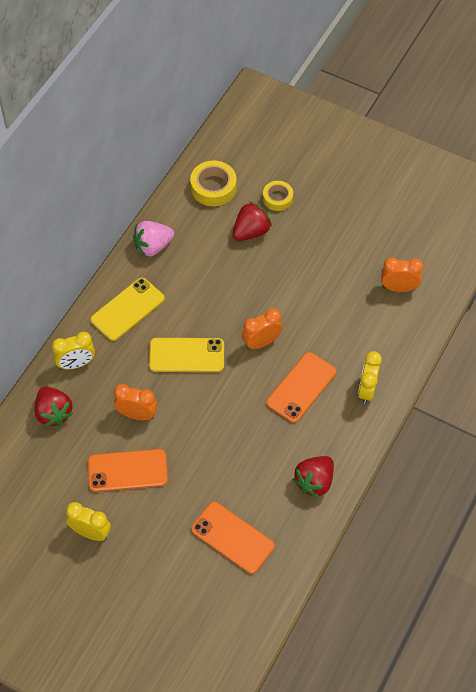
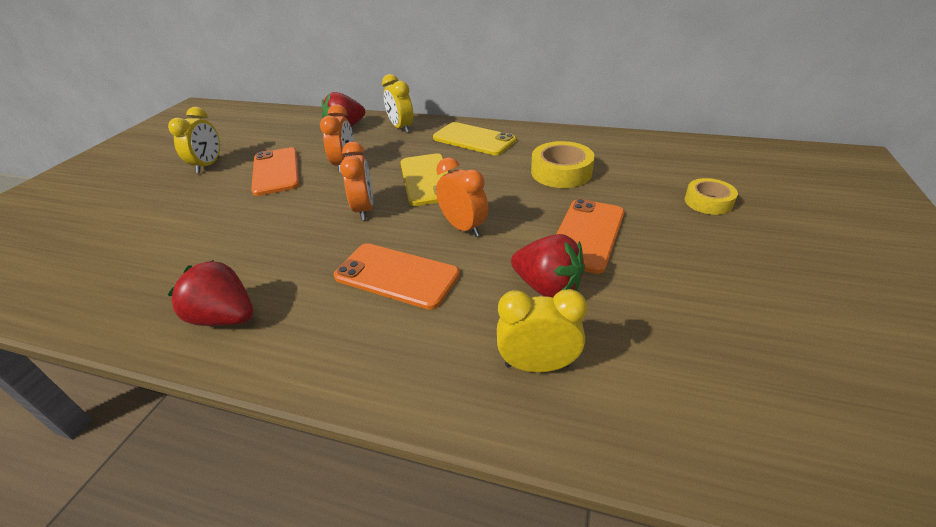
camera: 80 degrees right, 20 degrees down
pink strawberry [133,221,174,256] -> none
yellow tape [190,161,236,206] -> yellow tape moved to [531,141,595,188]
orange phone [191,502,275,574] -> orange phone moved to [556,199,624,274]
red strawberry [233,202,272,241] -> red strawberry moved to [511,234,585,298]
yellow clock [358,351,382,404] -> yellow clock moved to [497,289,587,372]
orange clock [381,257,423,292] -> orange clock moved to [340,142,373,220]

